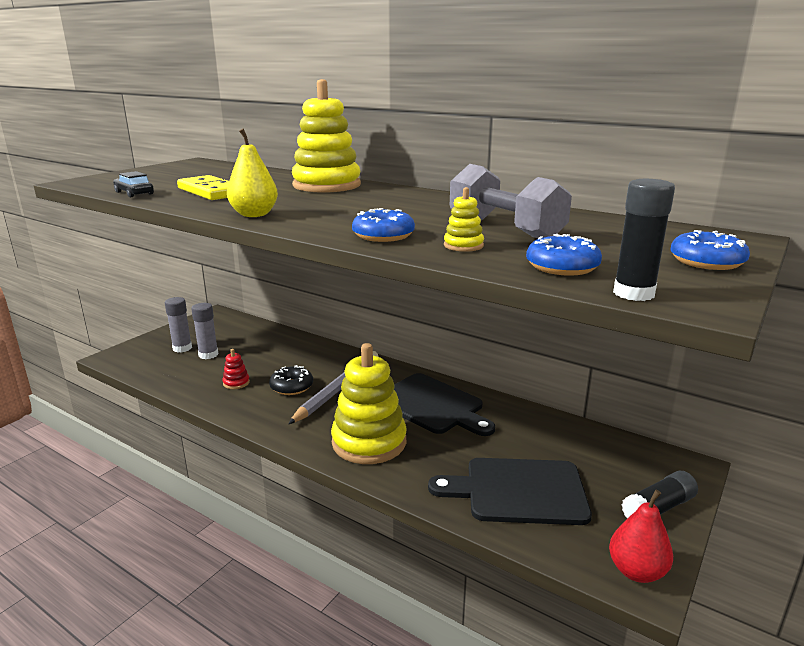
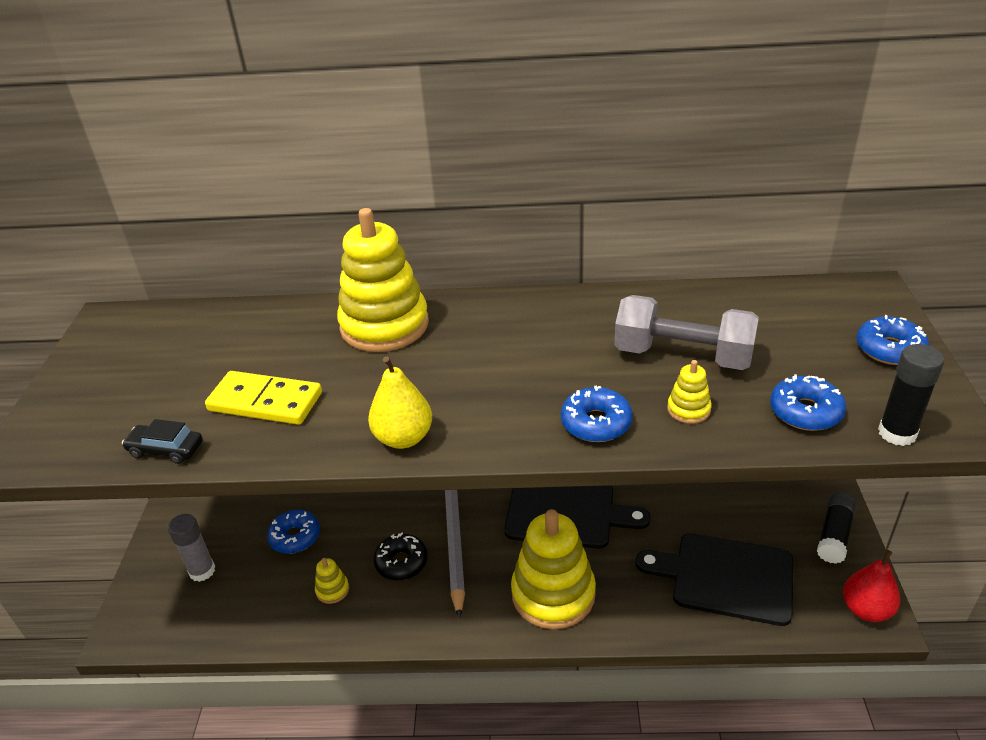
camera: 30 degrees left, 15 degrees up
grey glue stick [191,303,218,359] -> none
red stacking toy [222,349,250,389] -> yellow stacking toy [315,558,349,604]
black cutting board [428,458,592,525] -> black cutting board turned 45 degrees clockwise [636,533,793,626]
none -> blue donut [267,510,320,554]

